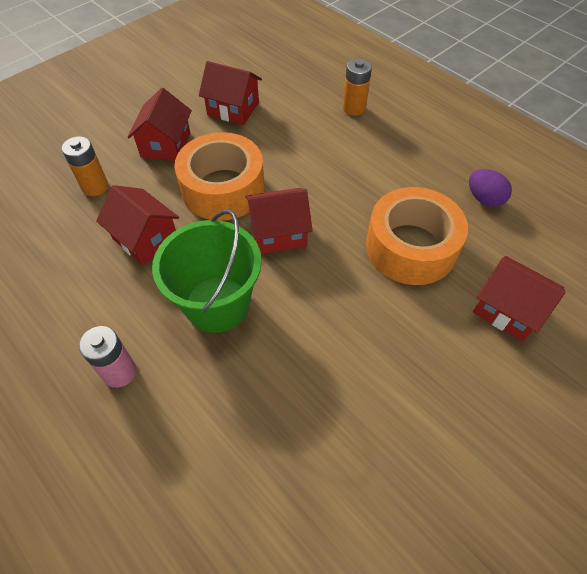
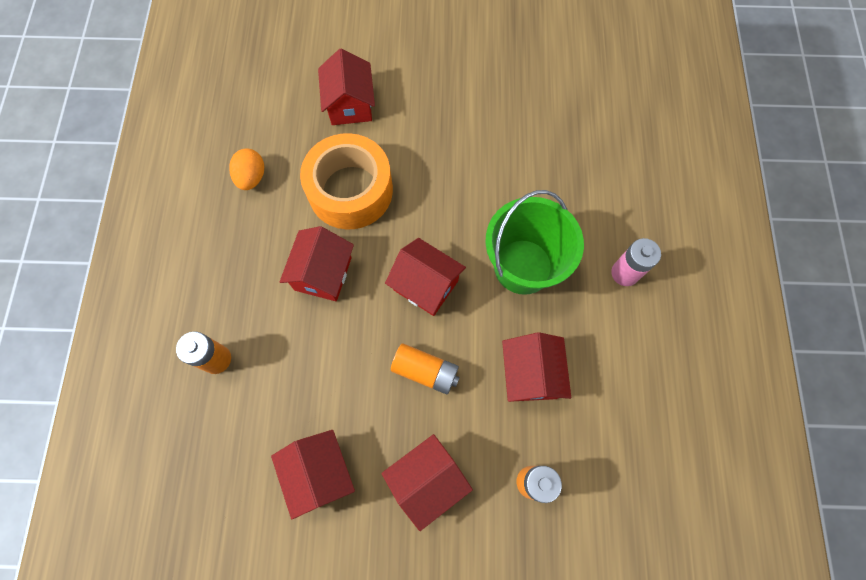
camera: 135 degrees left, 15 degrees up
orange tape [174,132,265,221] -> orange battery [391,343,460,394]
purple egg [469,169,512,207] -> orange egg [229,148,264,190]
none -> red house [280,226,354,301]

